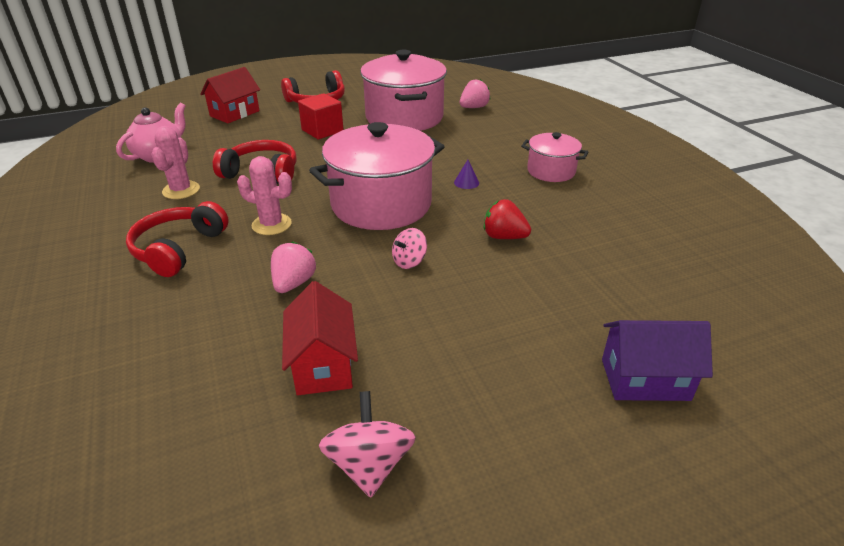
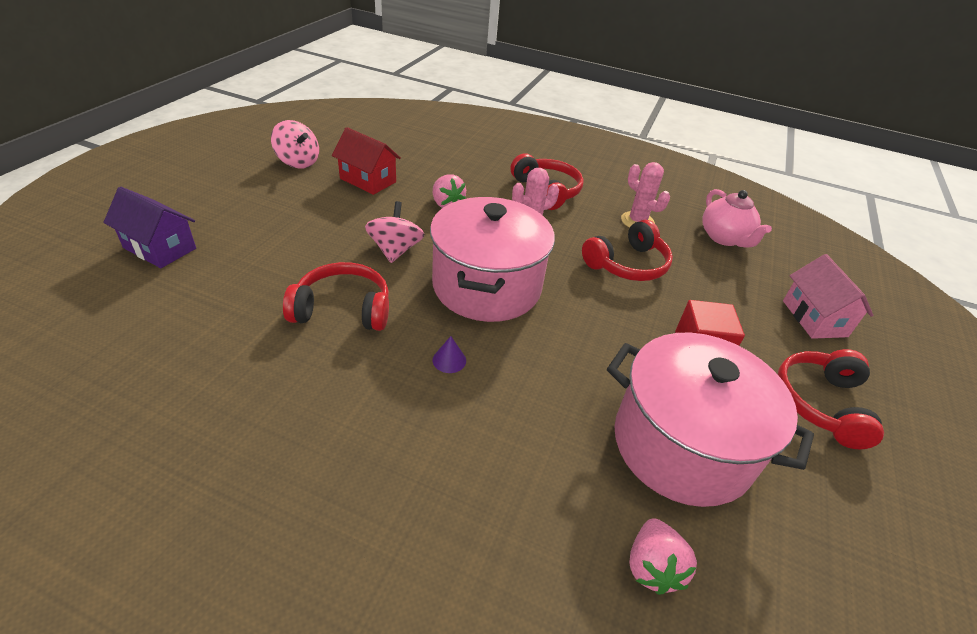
camera: 130 degrees right, 5 degrees up
red house [200,67,260,123] -> pink house [783,254,873,339]
pink spinning top [392,228,427,269] -> pink spinning top [365,201,424,263], size x1.54
red strawberry [484,199,531,239] -> red headphones [283,262,389,331]
pink pot [521,132,588,182] -> none
purple house [602,320,713,401] -> purple house turned 75 degrees clockwise [103,187,196,268]

